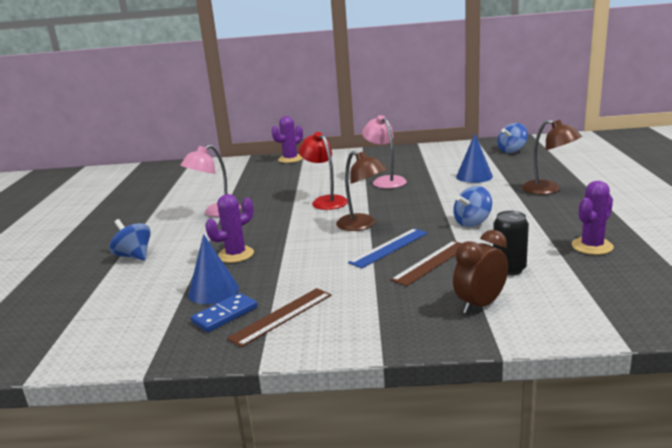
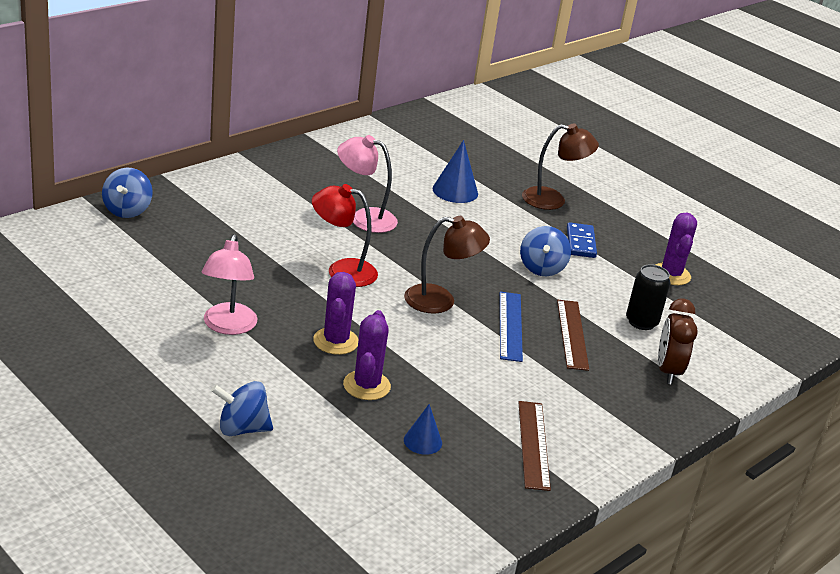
camera: 50 degrees left, 10 degrees up
blue cone [188,234,239,304] -> blue cone [404,404,442,455], size x0.63
blue domino [191,293,258,332] -> blue domino moved to [567,222,597,258]
purple cactus [272,116,303,163] -> purple cactus moved to [313,272,359,355]
blue spinning top [497,123,528,153] -> blue spinning top moved to [102,168,153,218]

